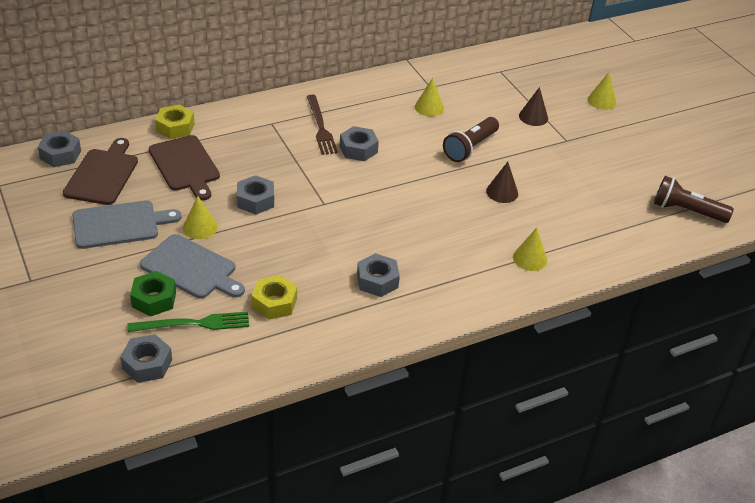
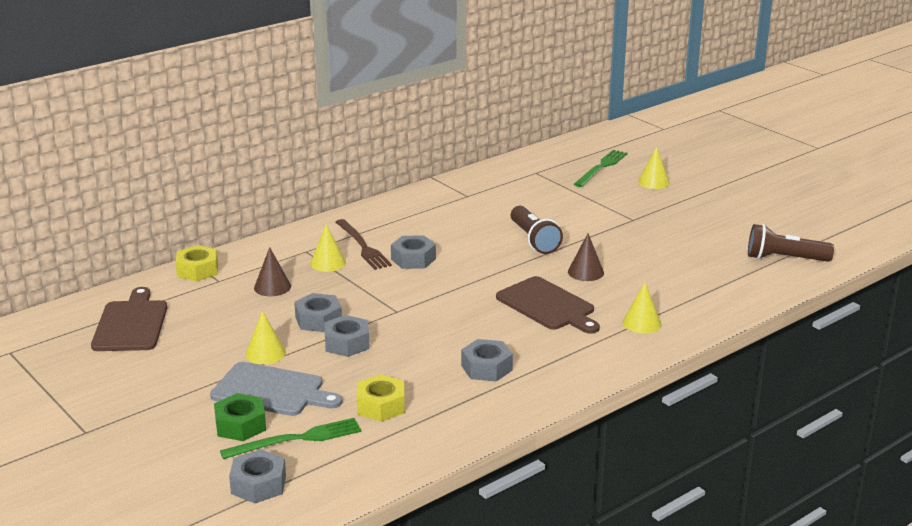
camera: 10 degrees left, 15 degrees down
grey nut [38,131,81,167] -> grey nut moved to [324,315,370,357]
grey cutting board [72,200,182,249] -> none
brown cutting board [149,135,220,201] -> brown cutting board moved to [496,276,600,334]
yellow cone [415,78,444,117] -> yellow cone moved to [310,224,346,272]
brown flashlight [443,117,499,162] -> brown flashlight turned 45 degrees counterclockwise [511,206,563,254]
brown cone [519,87,548,126] -> brown cone moved to [254,247,291,296]
none -> green fork [574,150,628,187]

